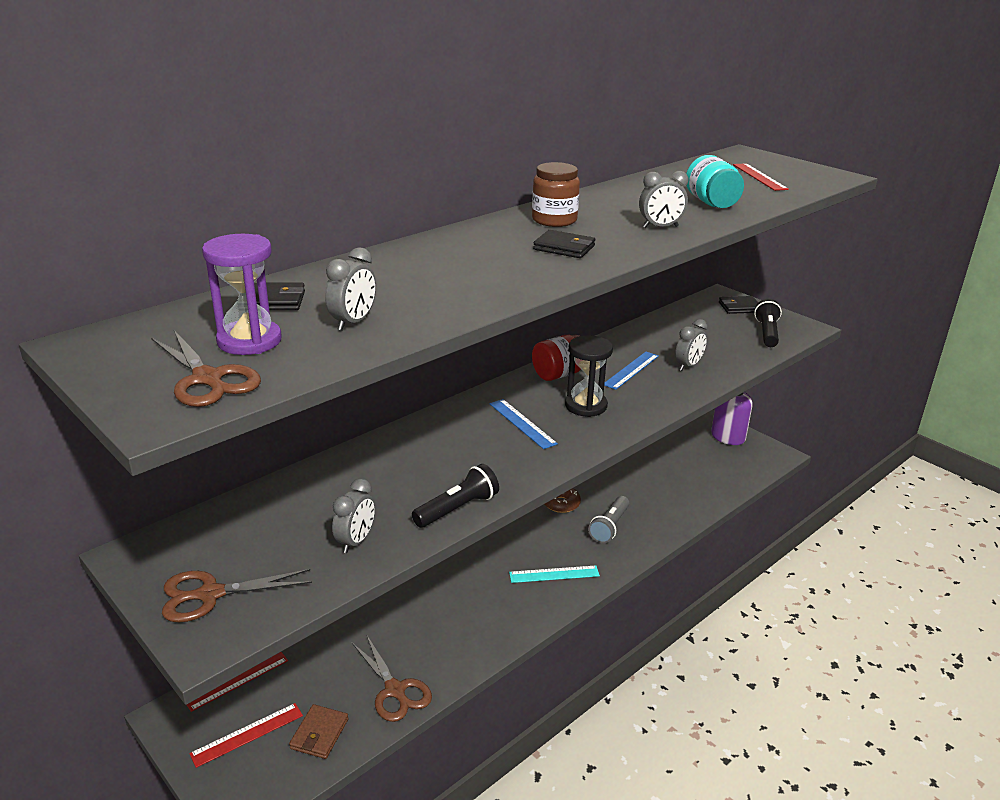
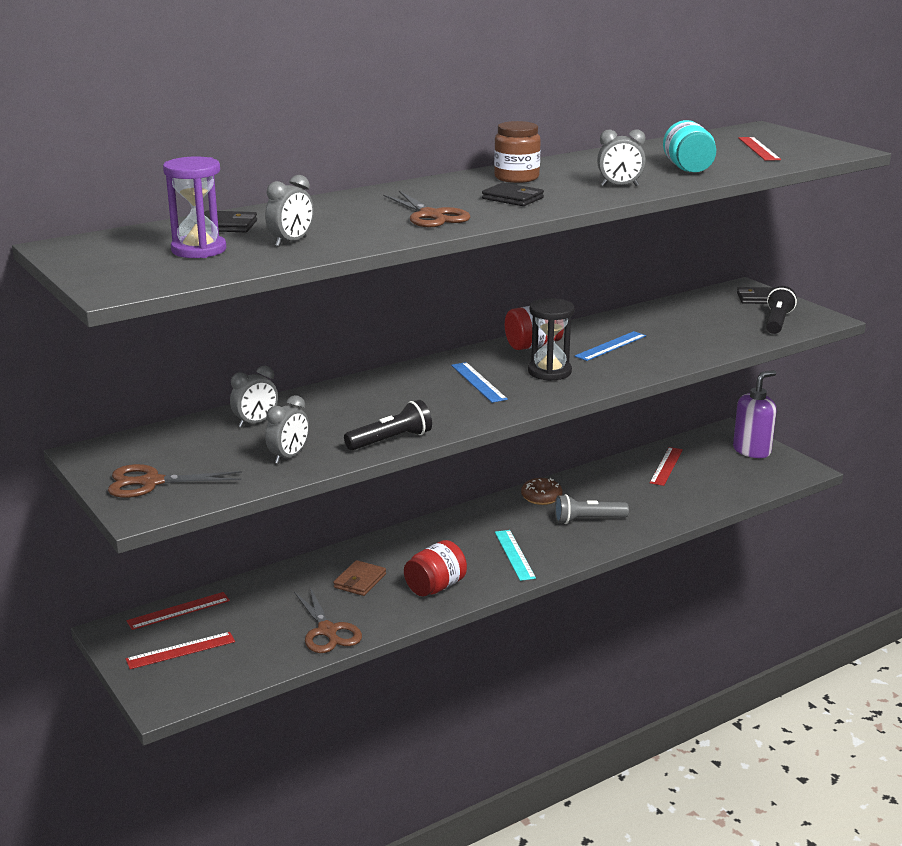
camera: 10 degrees right, 5 degrees down
brown scissors [151,330,261,407] -> brown scissors moved to [383,191,471,227]
brown wallet [289,704,349,759] -> brown wallet moved to [333,560,386,596]
turquoise ruler [509,565,600,583] -> turquoise ruler turned 75 degrees clockwise [495,530,536,581]
grey flashlight [588,496,629,543] -> grey flashlight turned 45 degrees clockwise [555,494,629,524]
grey clock [675,319,708,371] -> grey clock moved to [230,366,278,428]
none -> red jar [404,540,467,596]
none -> red ruler [650,447,683,486]

